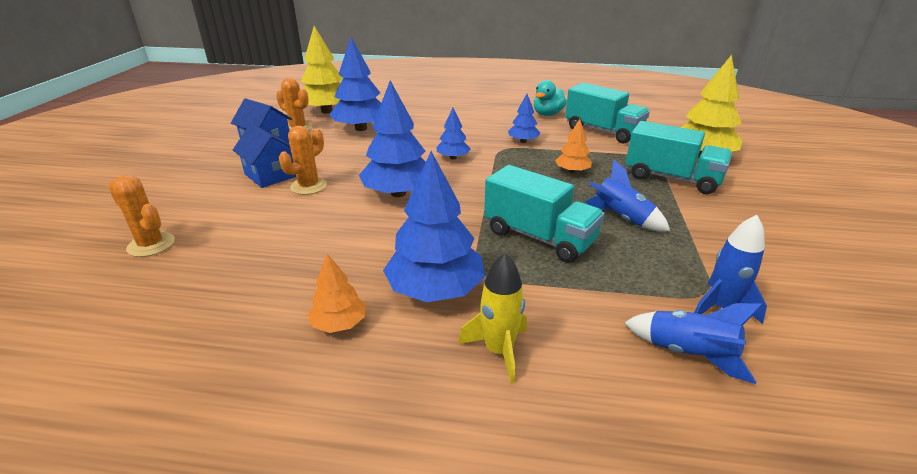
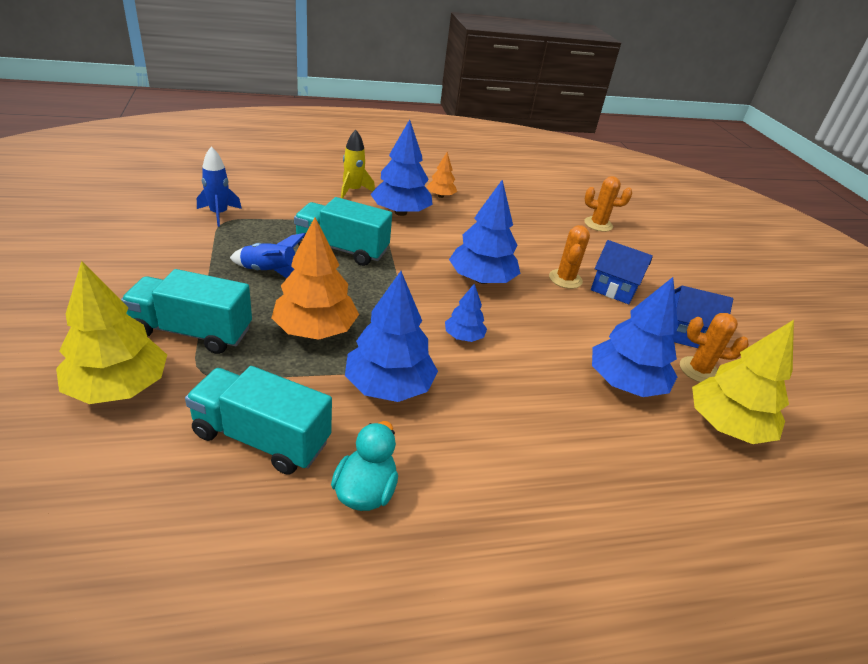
camera: 155 degrees right, 5 degrees up
blue tree [508,94,540,143] -> blue tree [345,271,438,402], size x1.89
orange tree [555,119,592,173] -> orange tree [272,217,359,340], size x1.89
blue rocket [624,303,763,384] -> none

